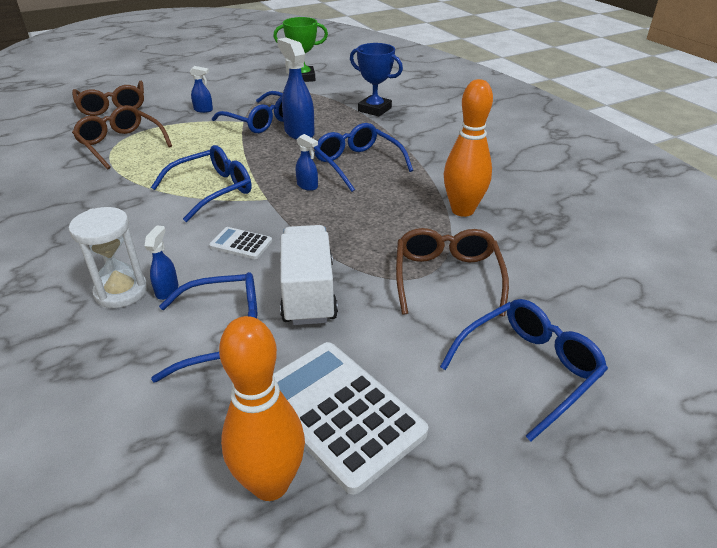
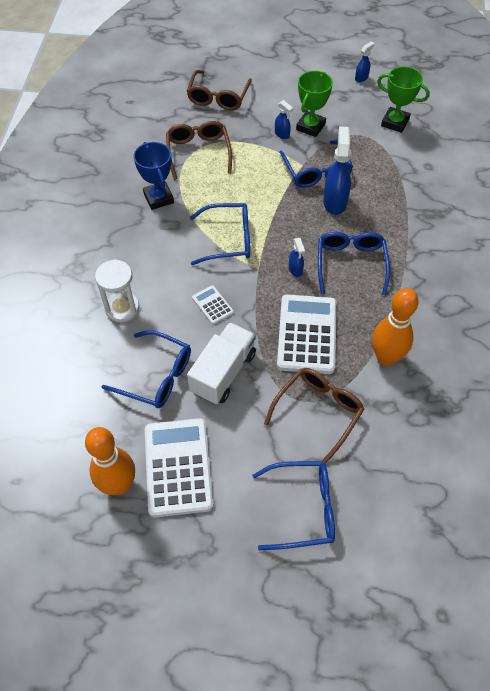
camera: 35 degrees right, 20 degrees up
blue spray bottle [145,225,178,300] -> blue spray bottle moved to [355,42,374,82]
blue trophy [350,43,403,117] -> blue trophy moved to [134,142,174,210]
none -> white calculator [277,295,337,374]
none -> green trophy [296,71,333,137]

